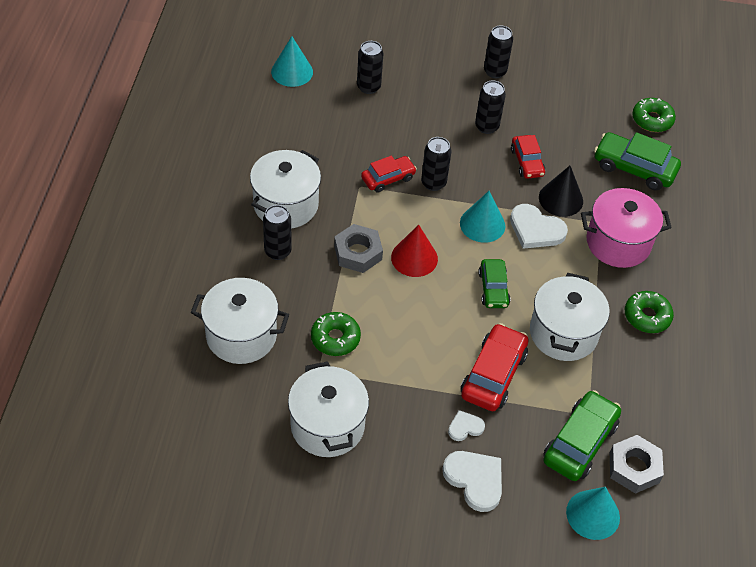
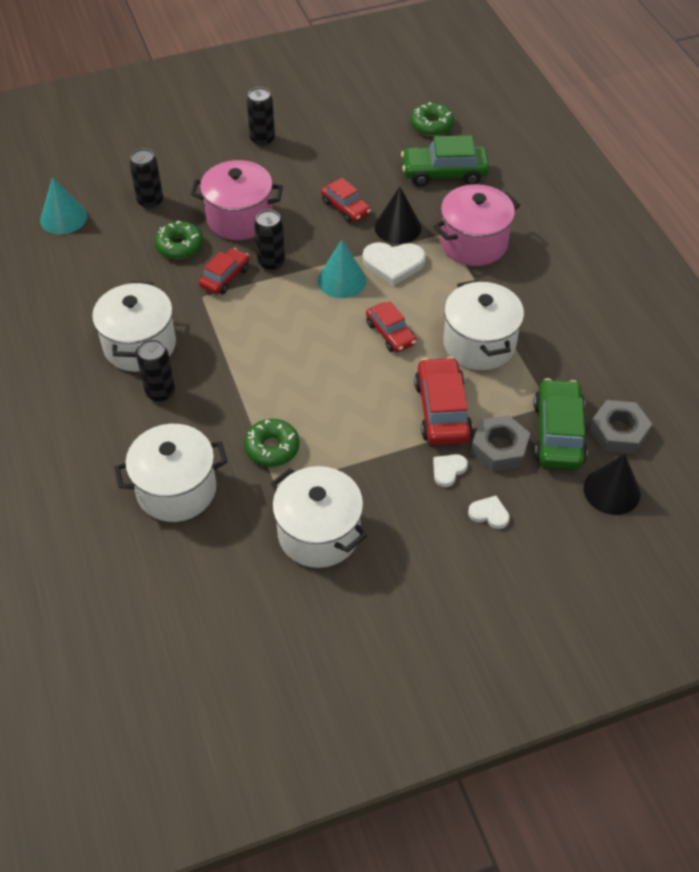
camera: 25 degrees left, 0 degrees up
grey nut [334,224,383,273] -> grey nut moved to [471,415,530,471]
red cone [391,225,438,277] -> none
white heart [442,451,502,512] -> white heart [468,496,510,529], size x0.56
black can [475,80,506,134] -> none
green car [478,259,510,308] -> red car [366,301,416,352]
turquoise cone [566,487,620,540] -> black cone [584,454,640,515]
green donut [625,291,674,333] -> green donut moved to [155,221,203,259]
none -> pink pot [191,160,283,240]

